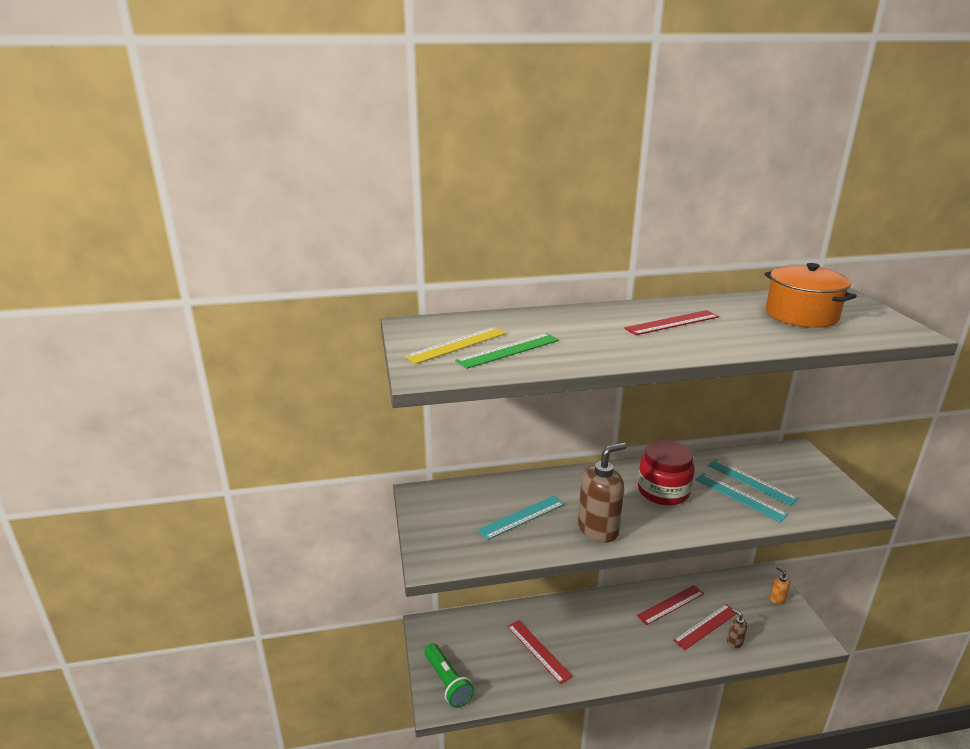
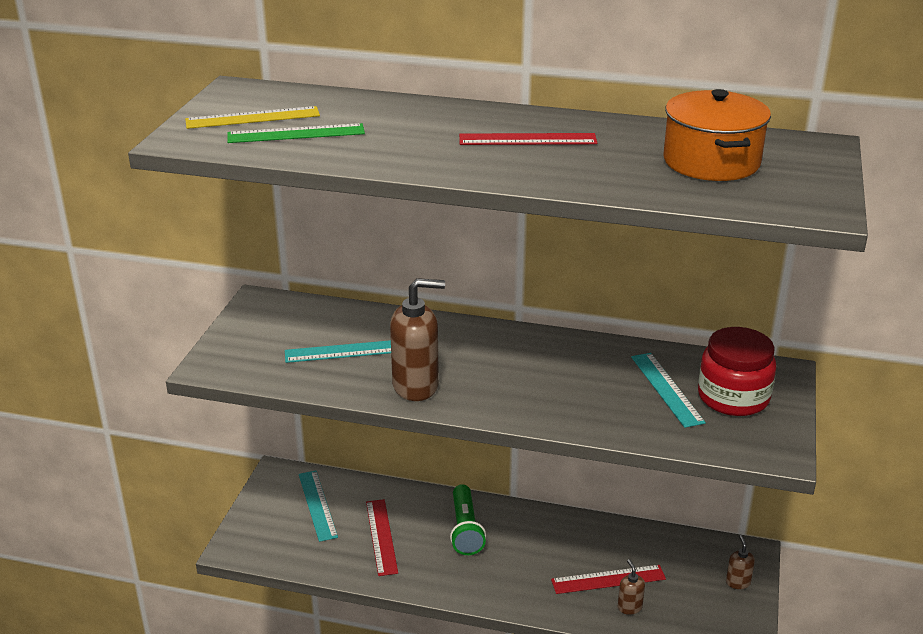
camera: 25 degrees right, 5 degrees up
green flashlight [424,643,474,708] -> green flashlight moved to [450,484,486,555]
red ruler [637,585,704,625] -> none
red jar [638,440,695,505] -> red jar moved to [698,327,776,416]
turquoise ruler [695,473,788,522] -> turquoise ruler moved to [299,471,338,542]
orange soap dispenser [770,567,790,604] -> brown soap dispenser [726,535,755,589]

